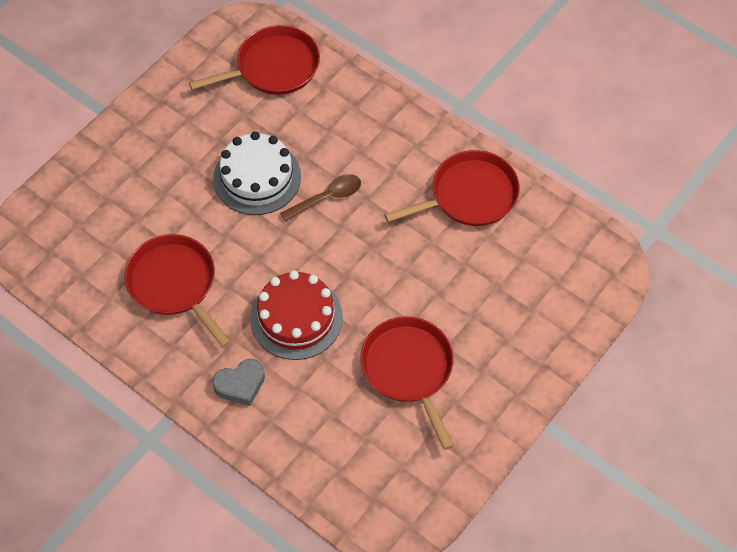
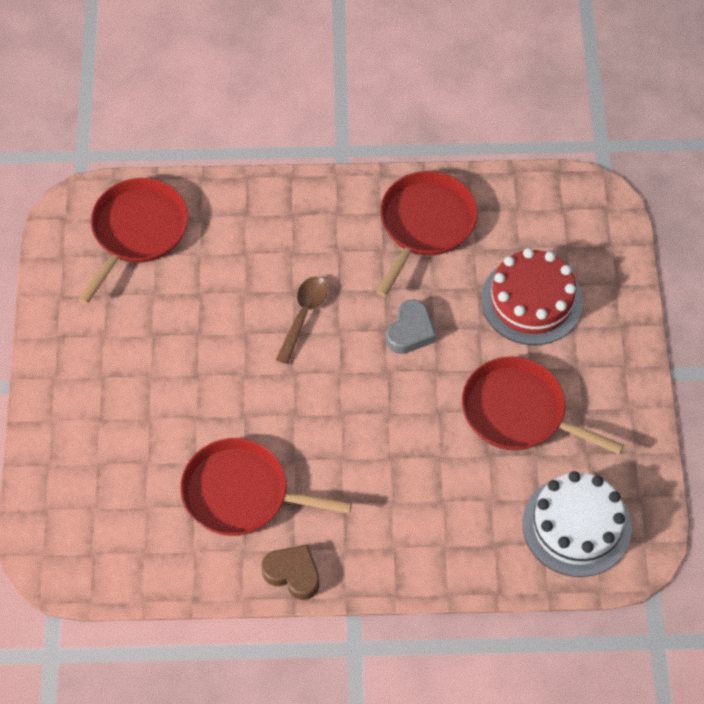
camera: 40 degrees left, 0 degrees up
grey heart [212,359,265,406] -> grey heart moved to [386,299,436,354]
white cake [213,131,301,215] -> white cake moved to [523,471,632,577]
red cake [250,270,343,360] -> red cake moved to [481,248,583,345]
none -> brown heart [262,545,320,600]

